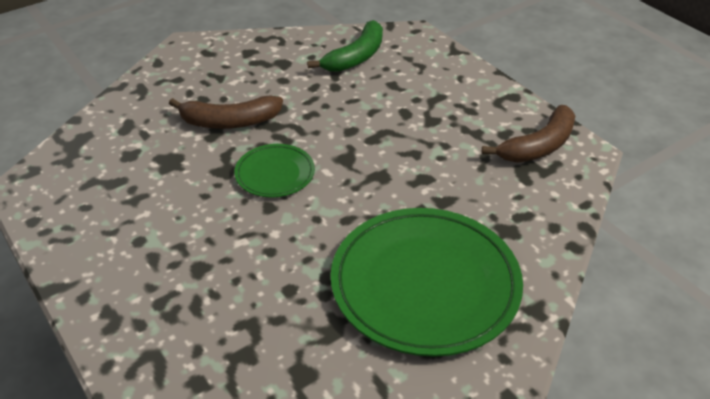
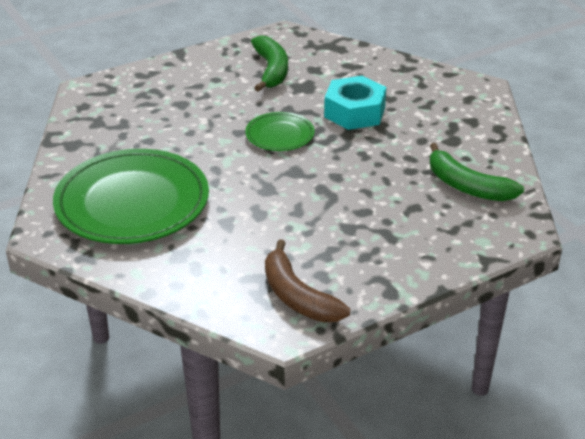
camera: 95 degrees right, 5 degrees down
brown banana [169,95,283,129] -> turquoise nut [324,76,386,130]
none -> green banana [251,35,288,92]

